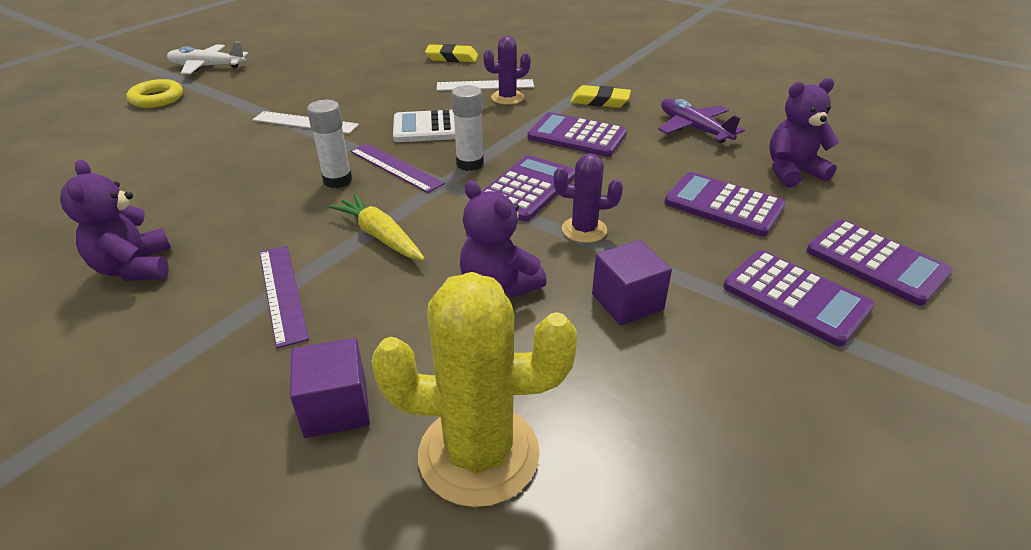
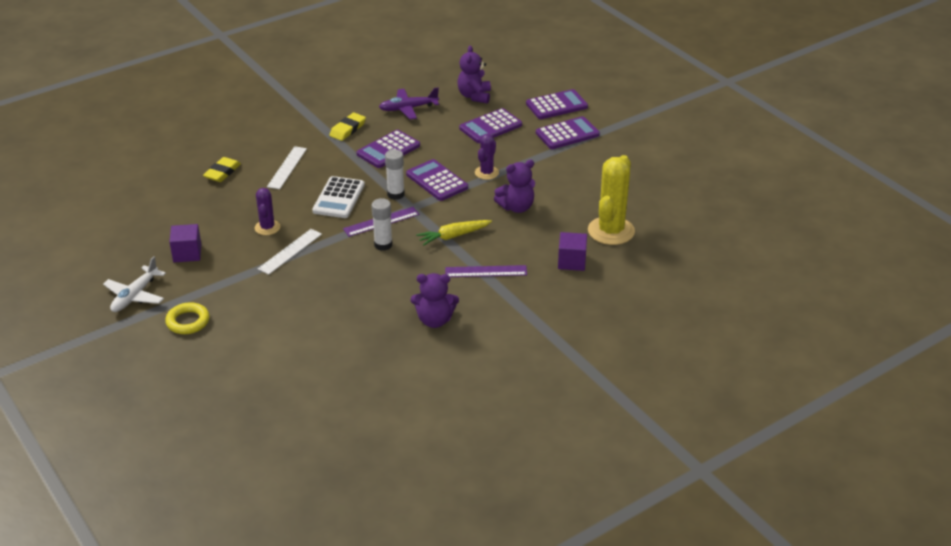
camera: 70 degrees left, 0 degrees up
purple cactus [483,36,531,105] -> purple cactus moved to [255,188,280,235]
purple cube [592,240,672,325] -> purple cube moved to [169,224,201,262]

